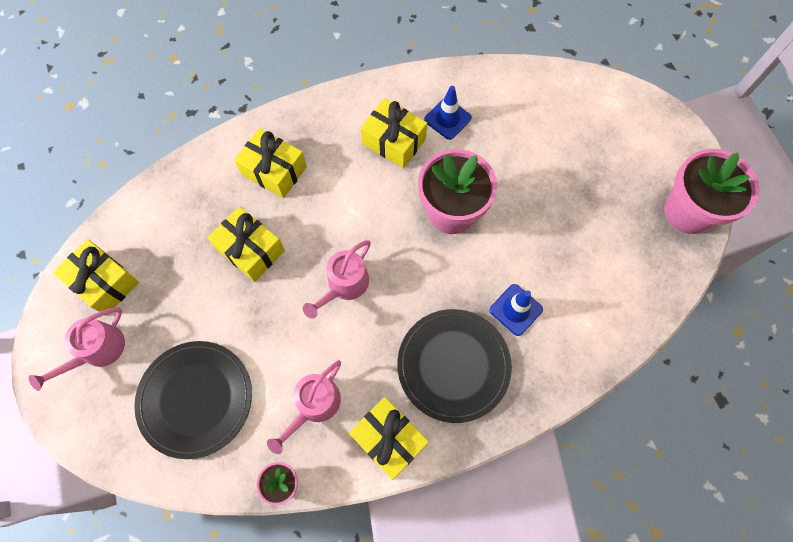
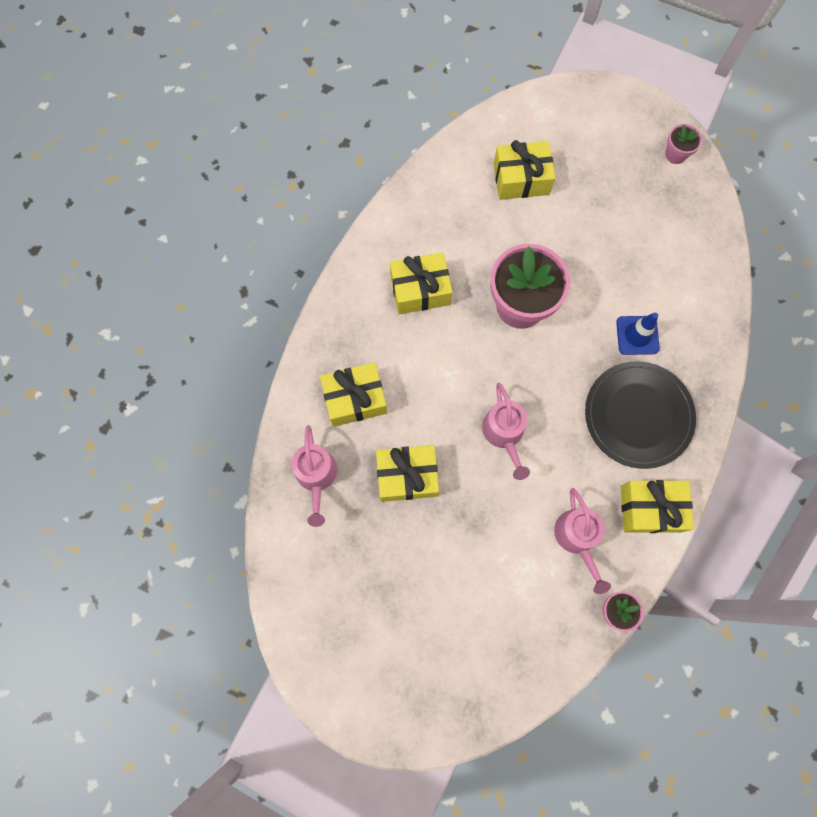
camera: 45 degrees left, 5 degrees up
pink watering can [29,307,125,391] -> pink watering can moved to [292,425,337,527]
yellow gift [53,239,139,315] -> yellow gift moved to [494,140,555,200]
black plate [134,341,252,459] -> none
blue traffic cone [424,86,472,140] -> none
pink flower pot [664,149,760,234] -> pink flower pot [665,124,702,164], size x0.46

